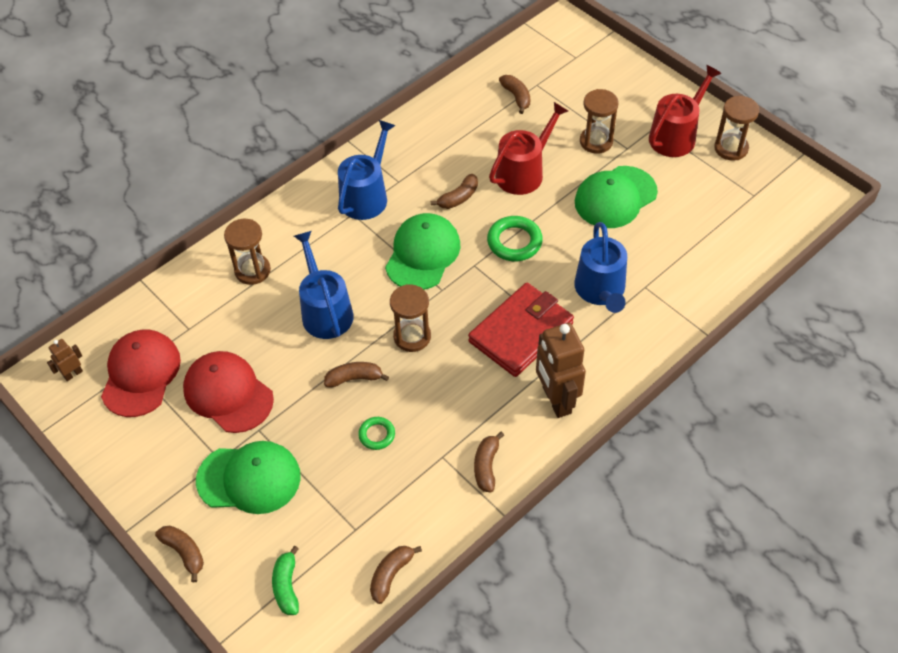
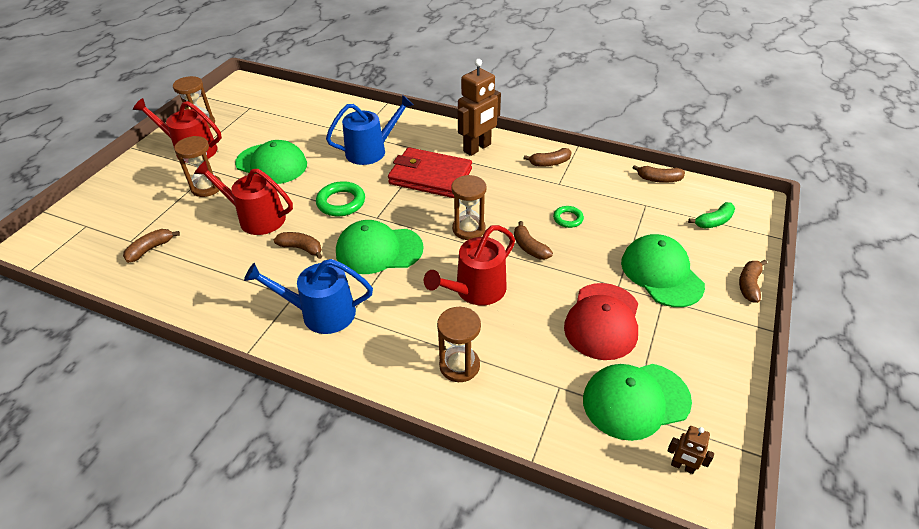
camera: 115 degrees left, 10 degrees down
red cap [101,330,181,417] -> green cap [583,364,692,441]
blue watering can [294,231,354,339] -> red watering can [424,225,515,305]

